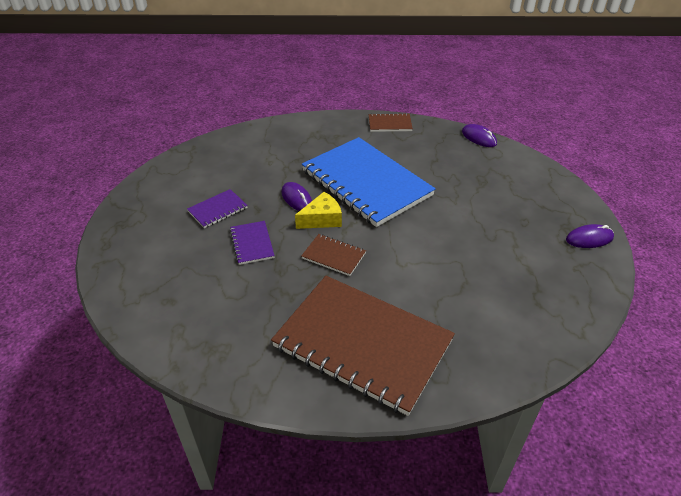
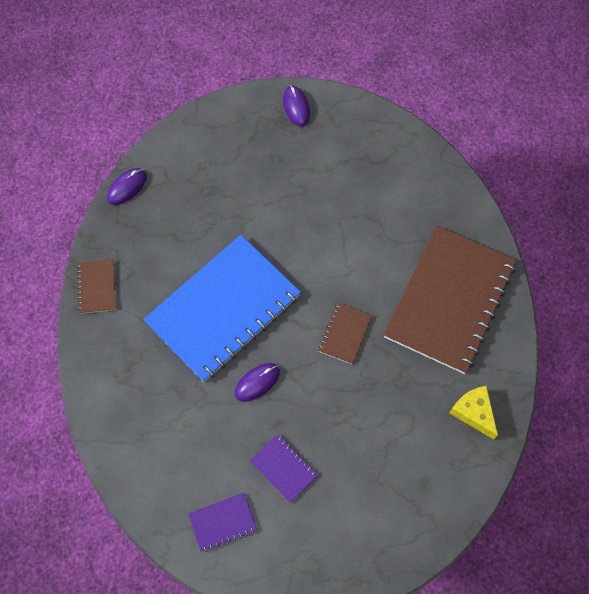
camera: 95 degrees left, 25 degrees up
purple notebook [230,221,275,265] -> purple notebook moved to [188,493,257,552]
yellow cheese [295,192,342,229] -> yellow cheese moved to [449,386,498,439]

